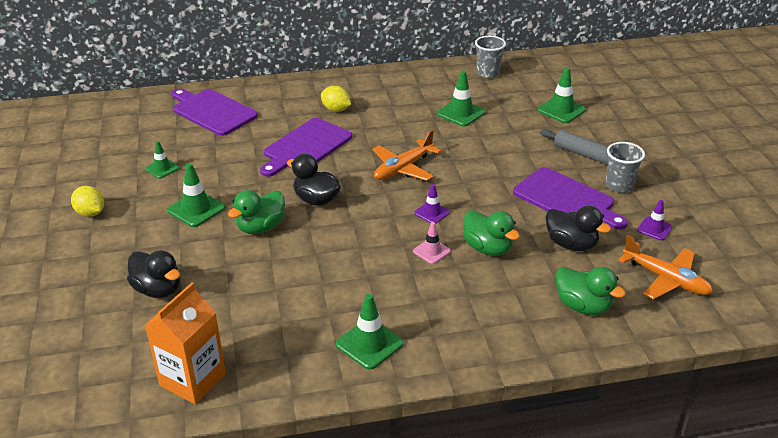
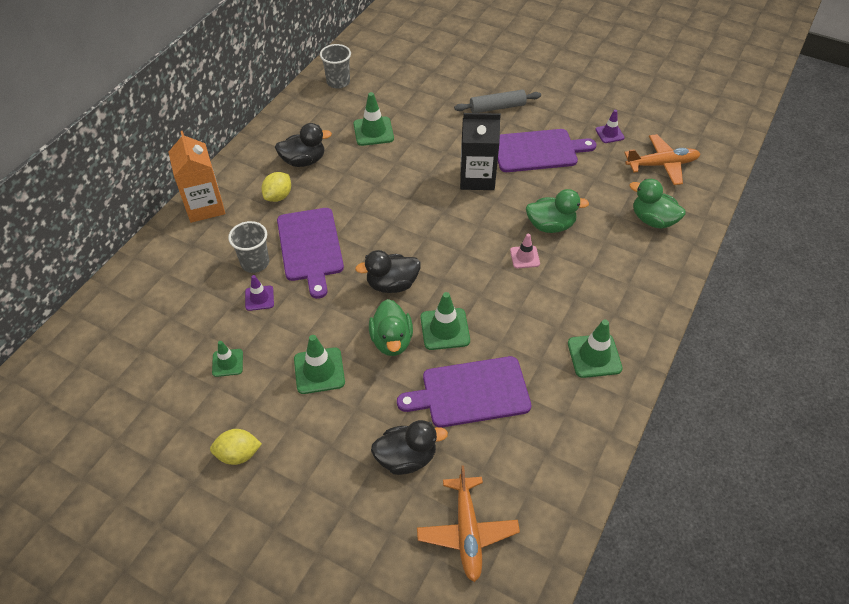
camera: 50 degrees left, 15 degrees up
orange carton [145,282,226,404] -> orange carton moved to [168,131,225,223]
purple cutting board [172,89,258,136] -> purple cutting board moved to [397,356,531,427]
yellow lemon [321,86,351,112] -> yellow lemon turned 45 degrees counterclockwise [261,172,291,202]
orange plane [372,130,441,181] -> orange plane moved to [417,465,520,582]
purple traffic cone [414,184,450,224] -> purple traffic cone moved to [245,275,274,311]
green traffic cone [537,67,586,123] -> green traffic cone moved to [420,292,470,350]
black duck [546,206,611,251] -> black duck moved to [275,123,332,167]
green duck [555,267,626,315] -> green duck turned 135 degrees counterclockwise [629,179,686,229]
grey cup [605,142,645,193] -> grey cup moved to [228,221,269,273]
none -> black carton [460,113,501,190]

